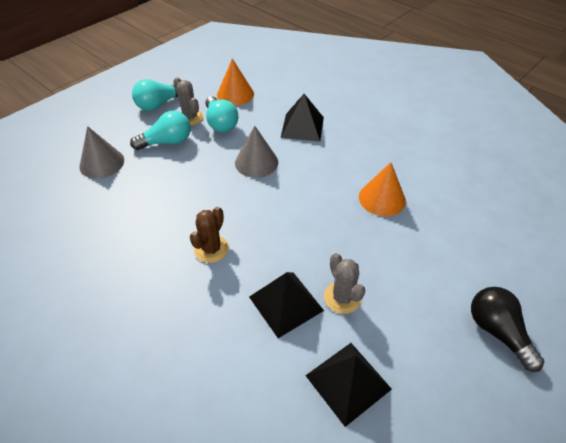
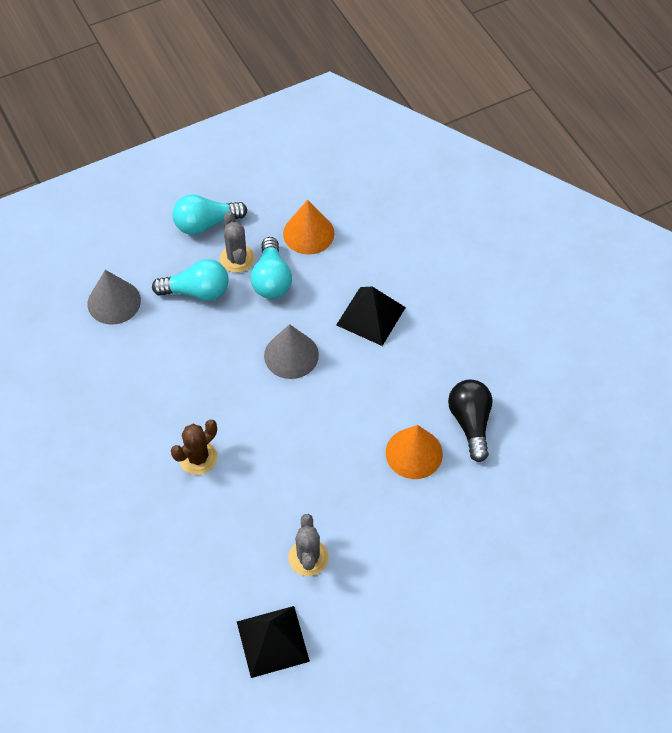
camera: 20 degrees right, 10 degrees up
black pyramid [249,272,324,338] -> none
black light bulb [471,287,544,372] -> black light bulb moved to [448,379,493,462]

